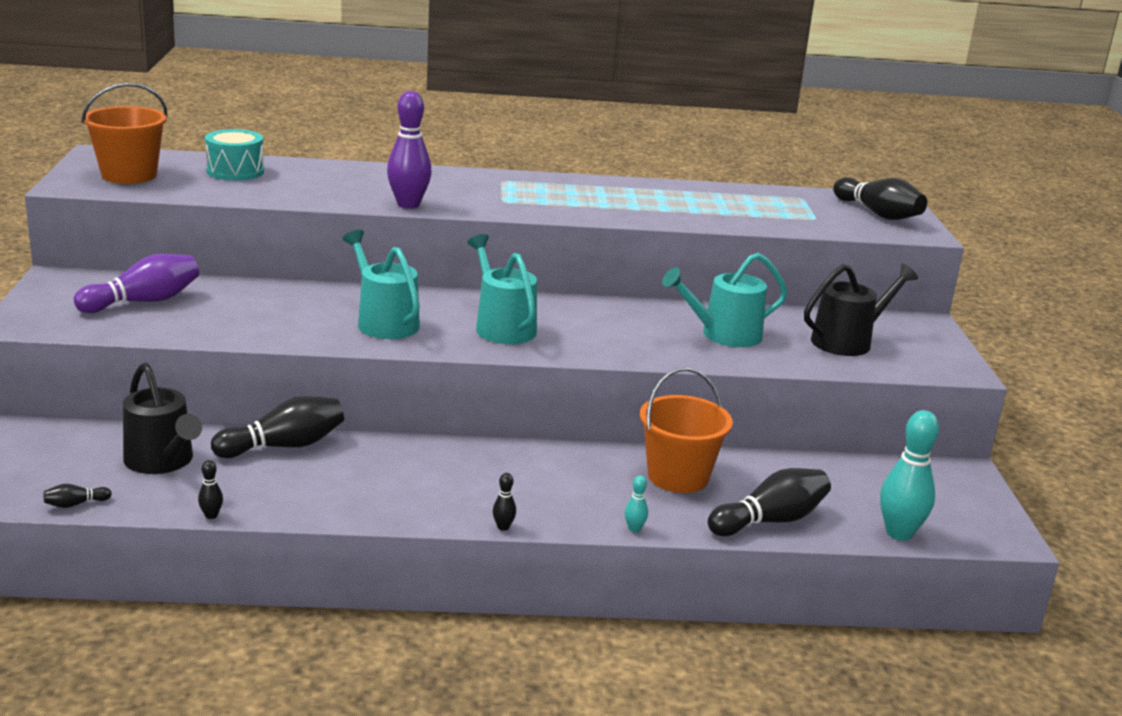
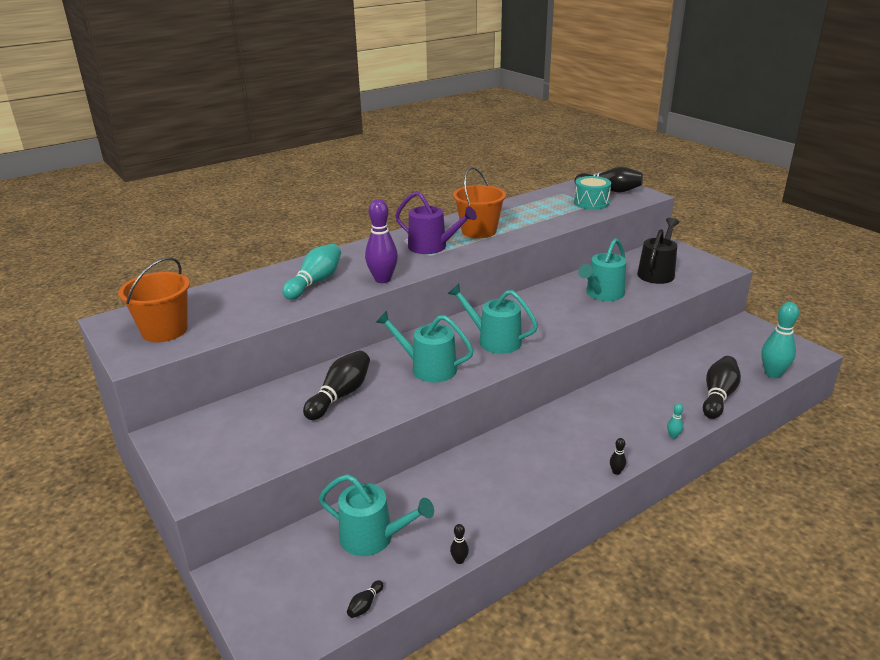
camera: 30 degrees left, 5 degrees up
purple bowling pin [74,254,199,313] -> none
black watering can [123,363,202,474] -> turquoise watering can [319,474,434,556]
turquoise drum [205,129,264,181] -> turquoise drum moved to [574,176,611,210]
black bowling pin [211,396,344,458] -> black bowling pin moved to [303,350,370,420]
orange bucket [640,368,733,493] -> orange bucket moved to [453,167,506,238]
none -> turquoise bowling pin [282,244,341,300]
none -> purple watering can [395,191,477,254]

